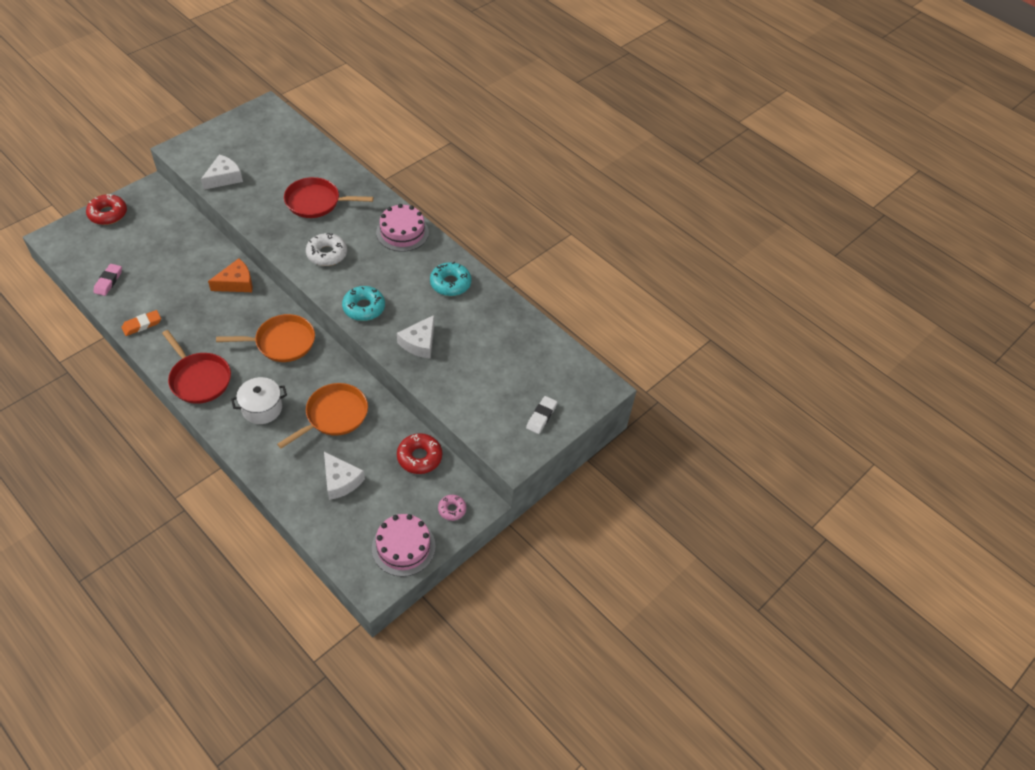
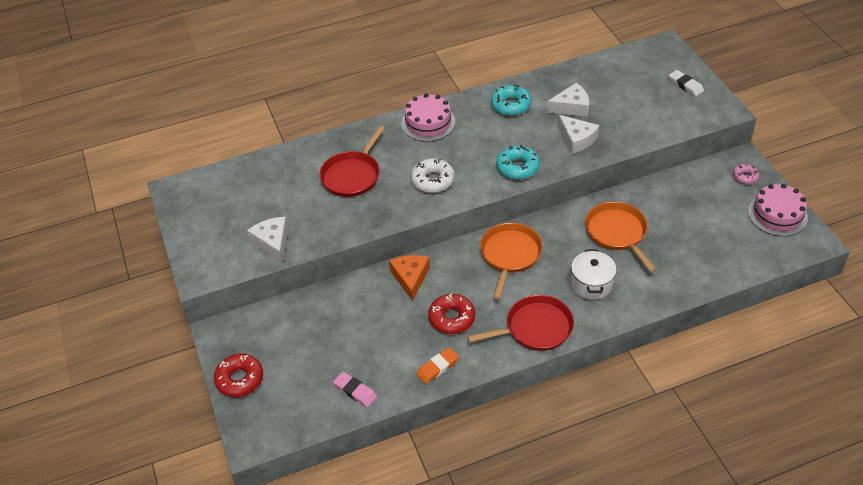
camera: 60 degrees left, 5 degrees down
orange eraser [122,310,161,336] -> orange eraser turned 60 degrees clockwise [416,347,459,384]
white cheese [324,452,365,500] -> white cheese moved to [547,83,589,117]
red donut [397,433,442,474] -> red donut moved to [428,294,475,334]

